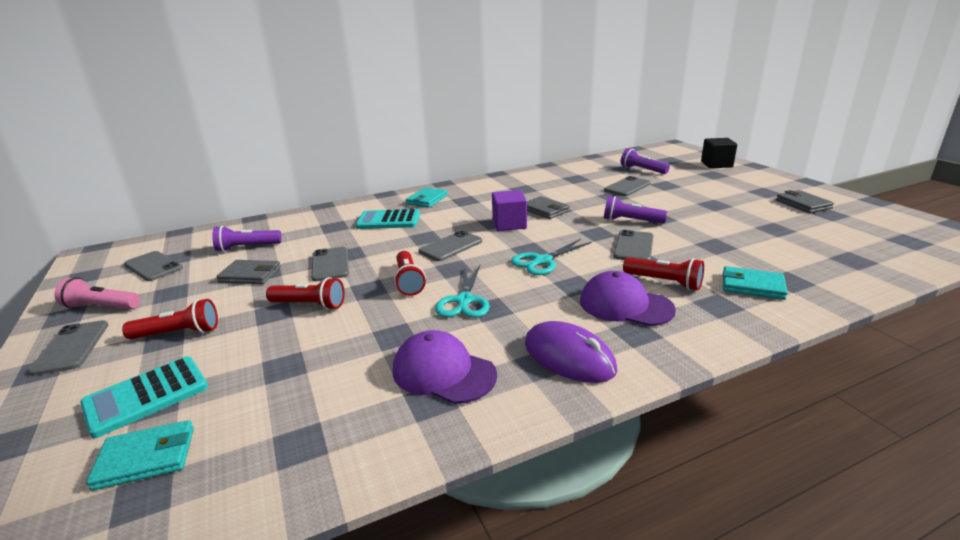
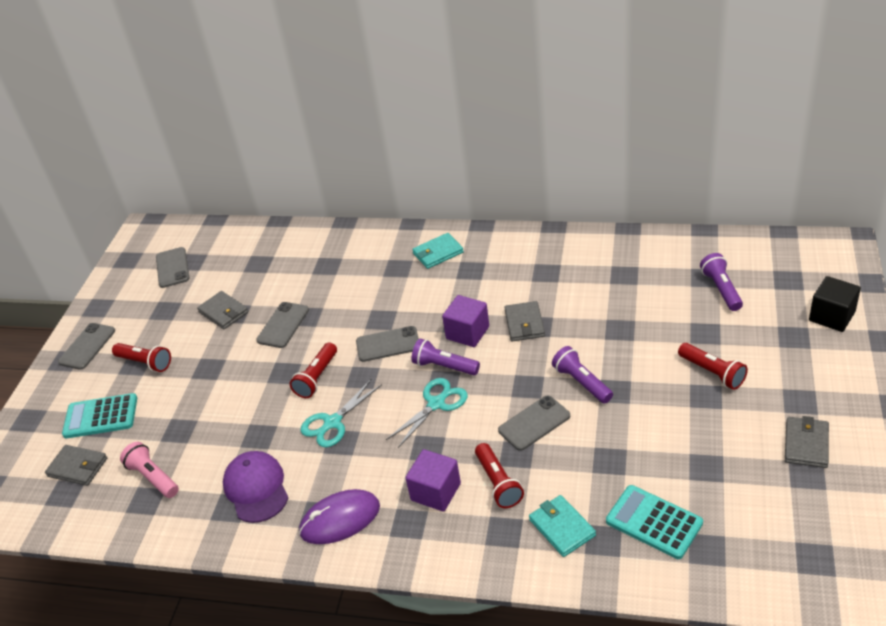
camera: 40 degrees right, 15 degrees up
pink flashlight [54,277,140,309] -> pink flashlight moved to [120,442,179,498]
turquoise wallet [86,420,194,491] -> grey wallet [45,445,107,486]
purple flashlight [212,226,282,252] -> purple flashlight moved to [412,339,480,375]
red flashlight [266,277,345,310] -> red flashlight moved to [678,343,748,390]
turquoise calculator [356,209,420,229] -> turquoise calculator moved to [606,485,703,559]
turquoise scissors [511,239,592,275] -> turquoise scissors turned 135 degrees clockwise [386,378,468,448]
purple mouse [525,321,617,383] -> purple mouse turned 75 degrees clockwise [299,489,380,544]
purple cap [580,271,676,326] -> purple cube [406,449,461,512]
grey phone [604,176,651,196] -> none

